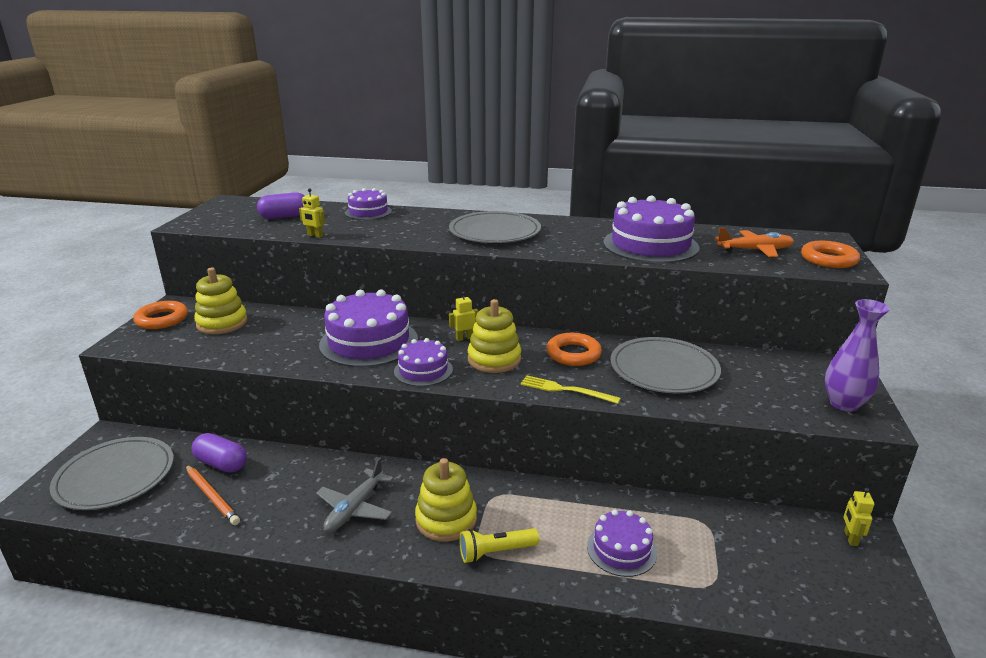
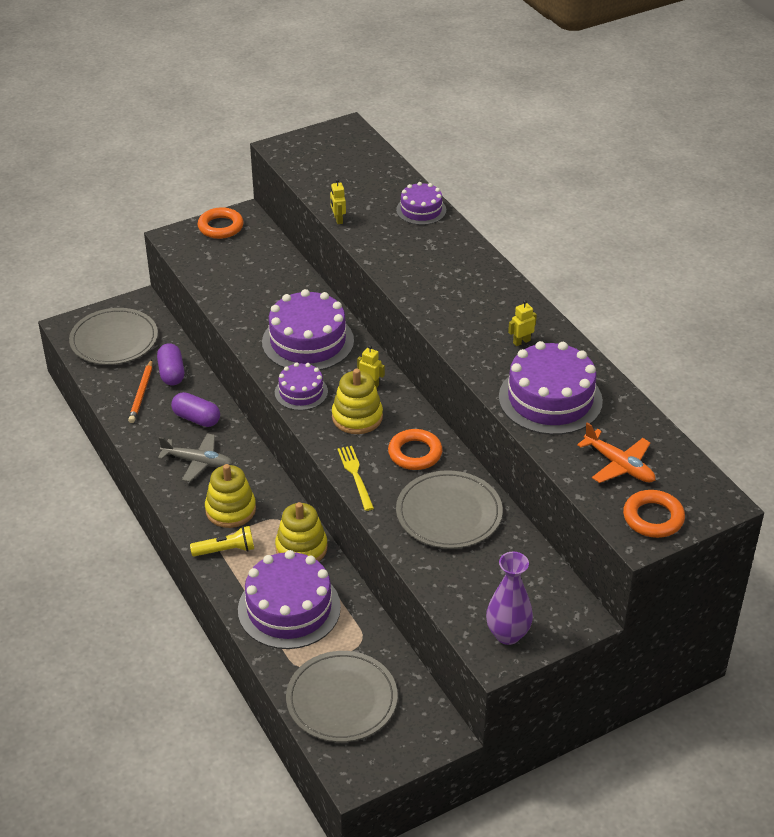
camera: 50 degrees right, 15 degrees up
yellow stacking toy [194,268,248,334] -> yellow stacking toy moved to [275,502,327,562]
purple capsule [257,192,304,219] -> purple capsule moved to [171,392,220,427]
grey plane [316,458,394,532] -> grey plane turned 150 degrees counterclockwise [158,433,233,482]
grey plate [449,211,541,243] -> grey plate moved to [286,651,398,742]
yellow flashlight [459,528,539,563] -> yellow flashlight turned 135 degrees clockwise [190,526,254,556]
purple cake [587,510,657,577] -> purple cake [238,550,341,649], size x1.79
yellow robot [844,488,874,546] -> yellow robot moved to [508,300,537,346]

